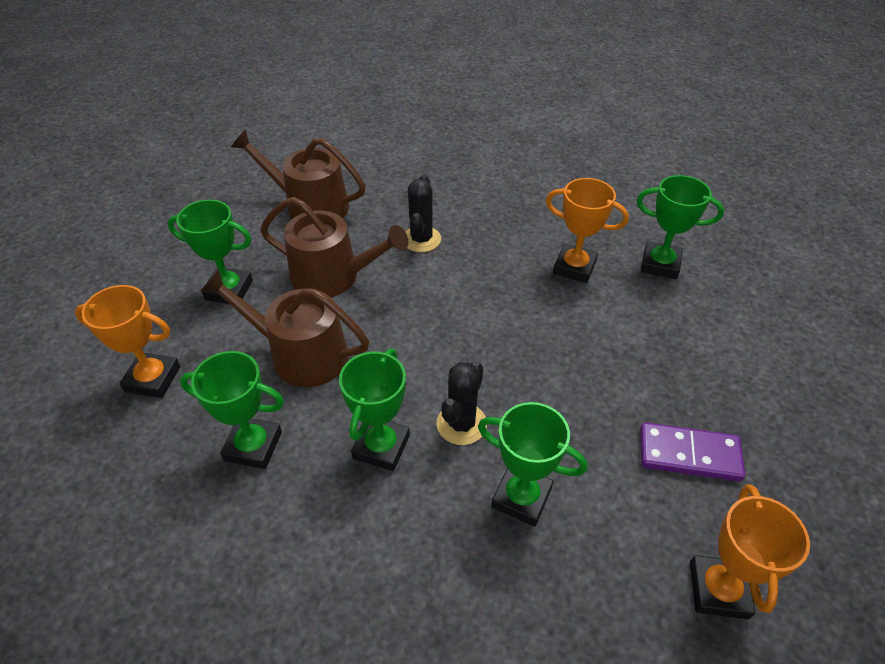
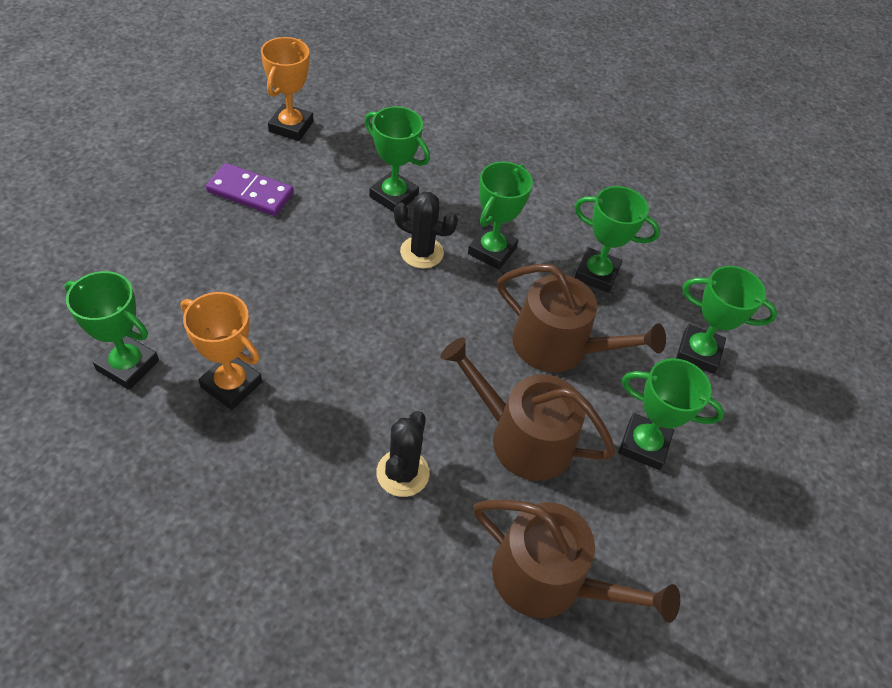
camera: 175 degrees left, 5 degrees up
orange trophy [75,285,181,398] -> green trophy [676,266,777,374]
black cactus [436,361,487,445] -> black cactus turned 75 degrees clockwise [394,192,458,269]

